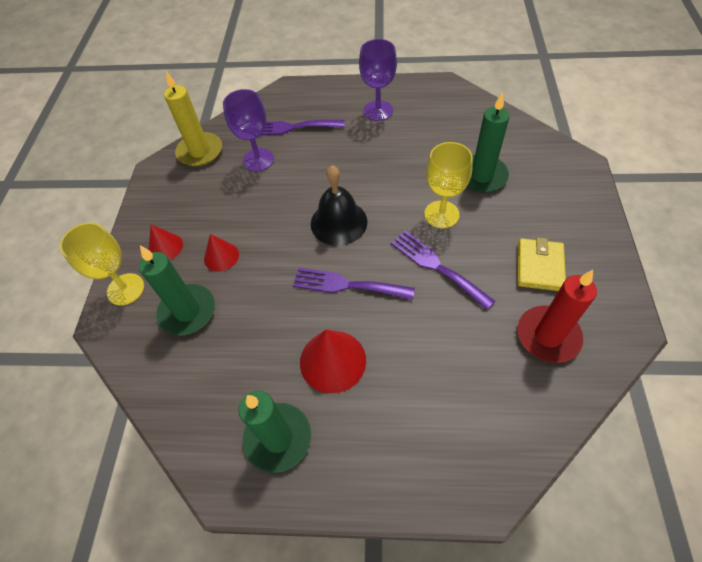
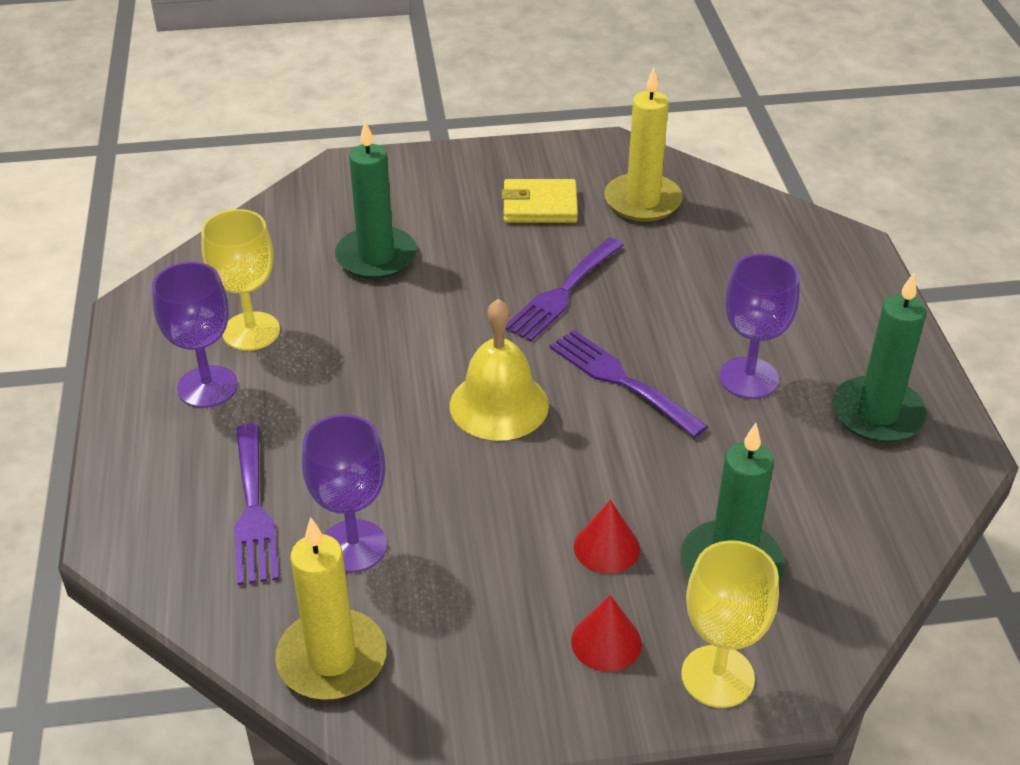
camera: 105 degrees left, 15 degrees down
purple fork [293,267,415,300] -> purple fork turned 135 degrees clockwise [549,330,708,438]
red cone [300,330,366,393] -> purple goblet [719,254,800,399]
black bell [311,165,367,246] -> yellow bell [450,299,549,441]
yellow goblet [424,142,473,229] -> yellow goblet moved to [201,209,280,351]
red candle [518,270,597,363] -> yellow candle [604,67,683,221]

